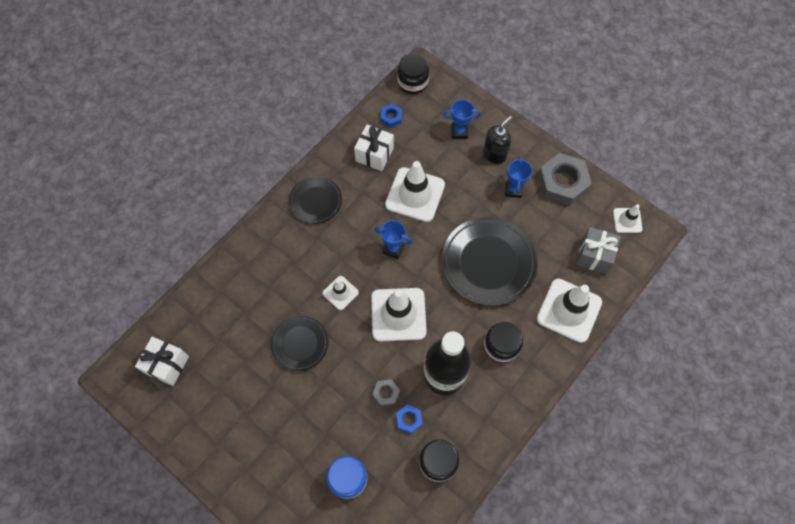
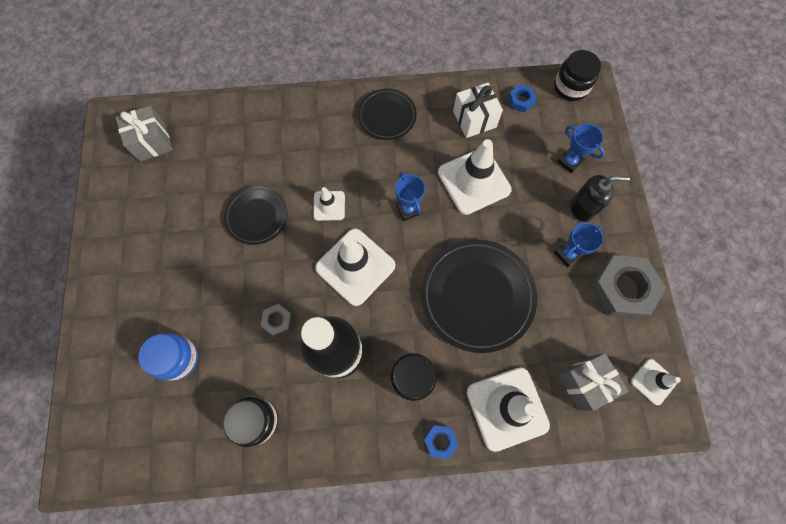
camera: 45 degrees right, 5 degrees up
white gift [135,337,189,386] -> grey gift [116,106,173,162]
blue nut [396,405,423,434] -> blue nut moved to [424,425,459,459]

